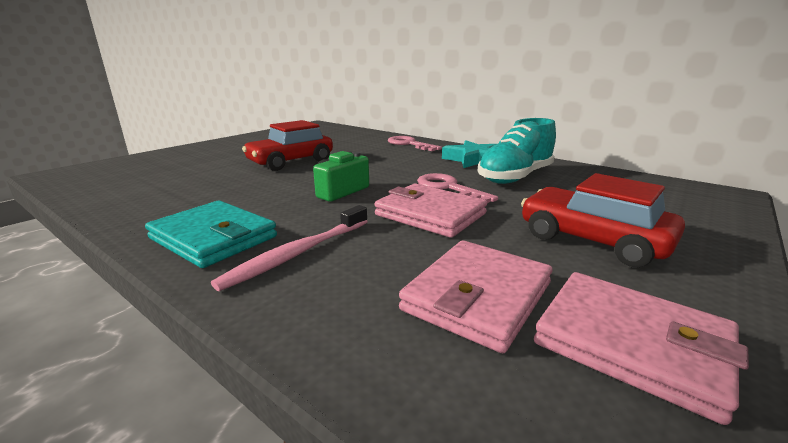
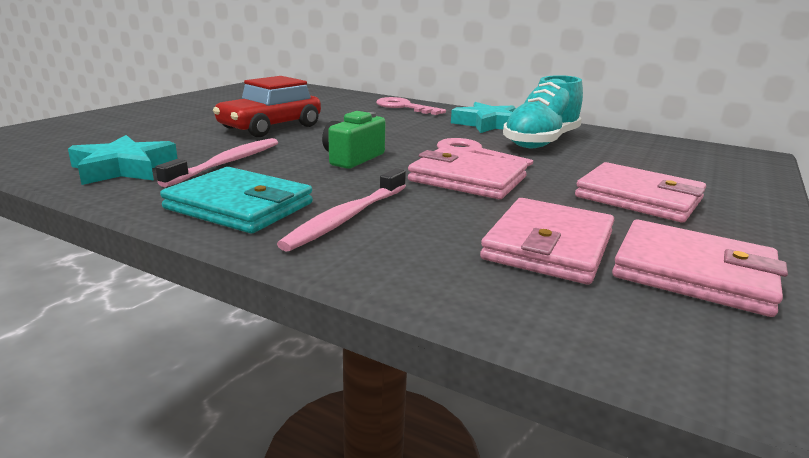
camera: 10 degrees left, 0 degrees up
red car [521,173,685,267] -> pink wallet [575,162,706,222]
none -> turquoise star [68,135,178,185]
none -> pink toothbrush [155,138,278,187]

